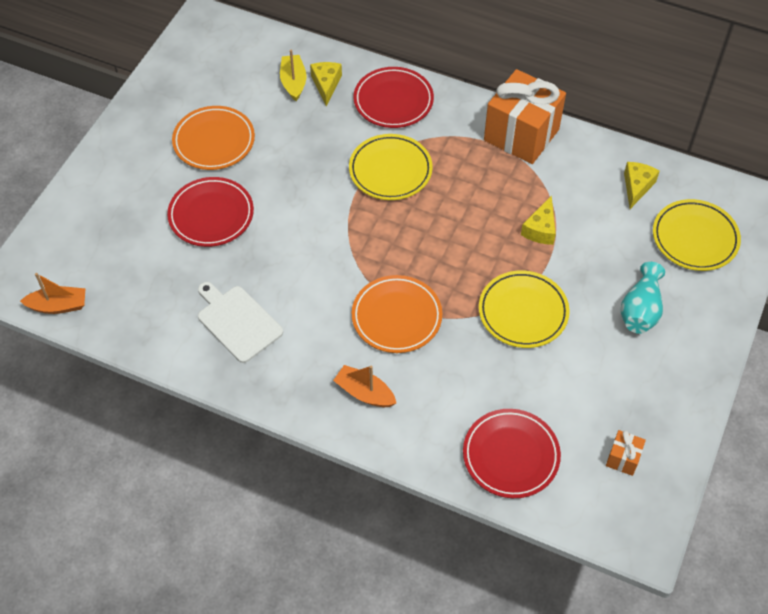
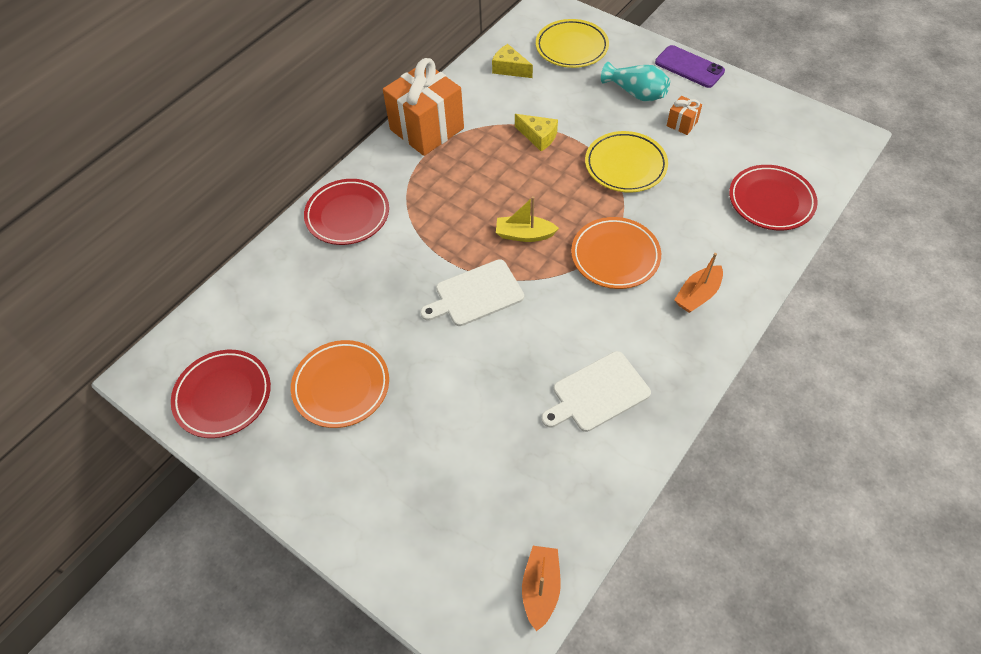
camera: 75 degrees left, 0 degrees up
red plate [167,177,254,247] -> red plate moved to [171,350,271,438]
yellow boat [280,50,306,101] -> yellow boat moved to [496,196,559,242]
yellow cheese [310,62,342,106] -> none
yellow plate [349,134,433,200] -> none
orange gift [606,430,646,476] -> orange gift moved to [667,96,702,135]
none -> white cutting board [420,259,524,326]
none -> purple phone [655,45,725,88]

